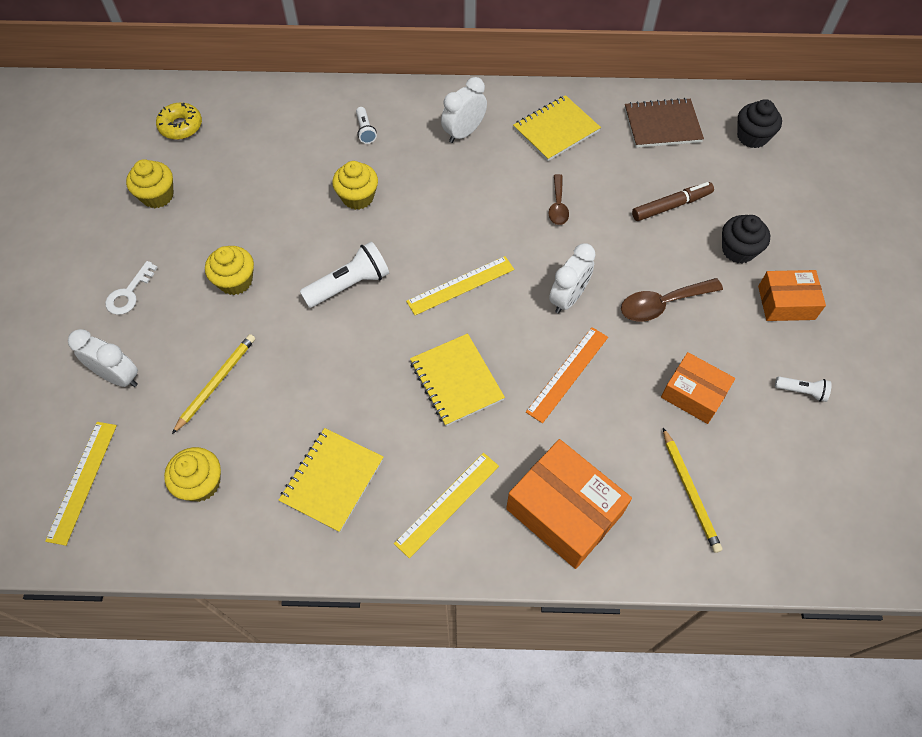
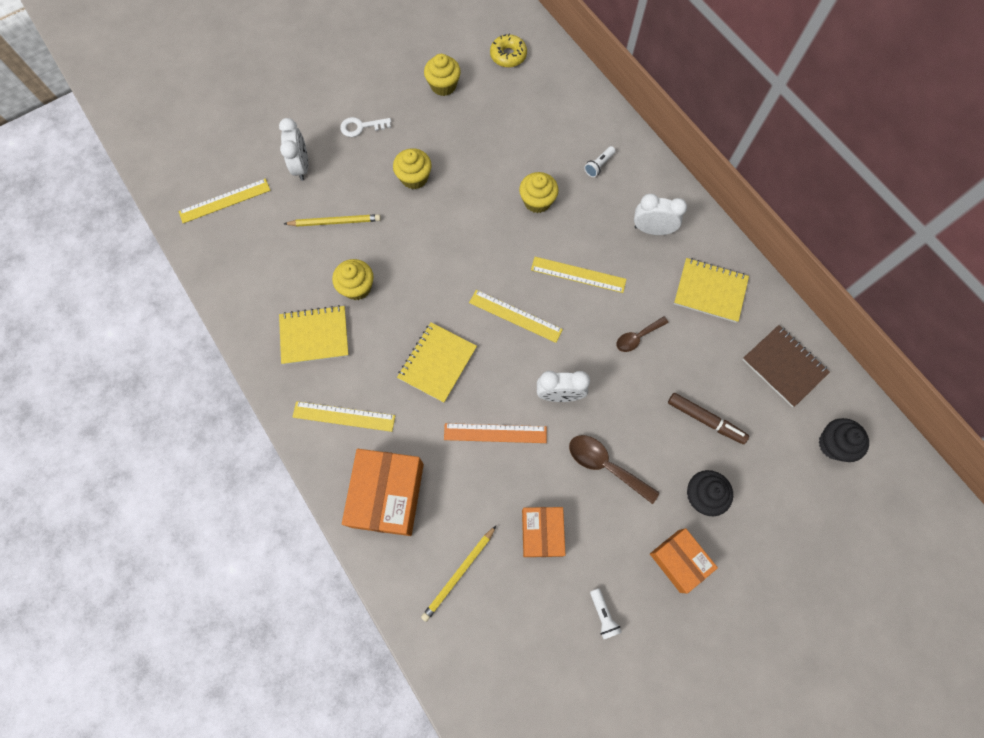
camera: 55 degrees right, 10 degrees up
yellow cupcake [164,447,221,502] -> yellow cupcake moved to [332,259,374,300]
white flashlight [300,241,389,308] -> none
none -> yellow ruler [531,257,626,293]

